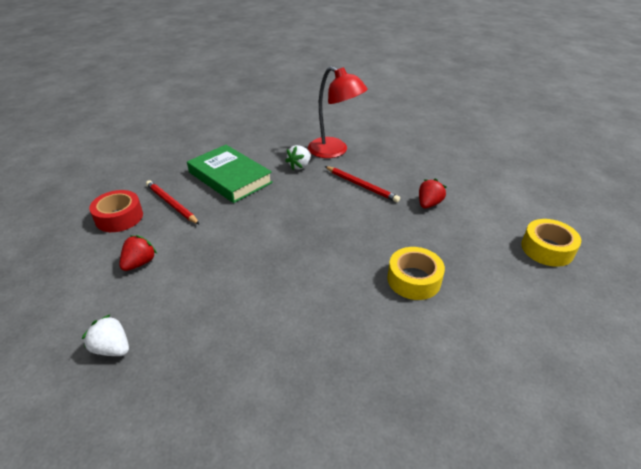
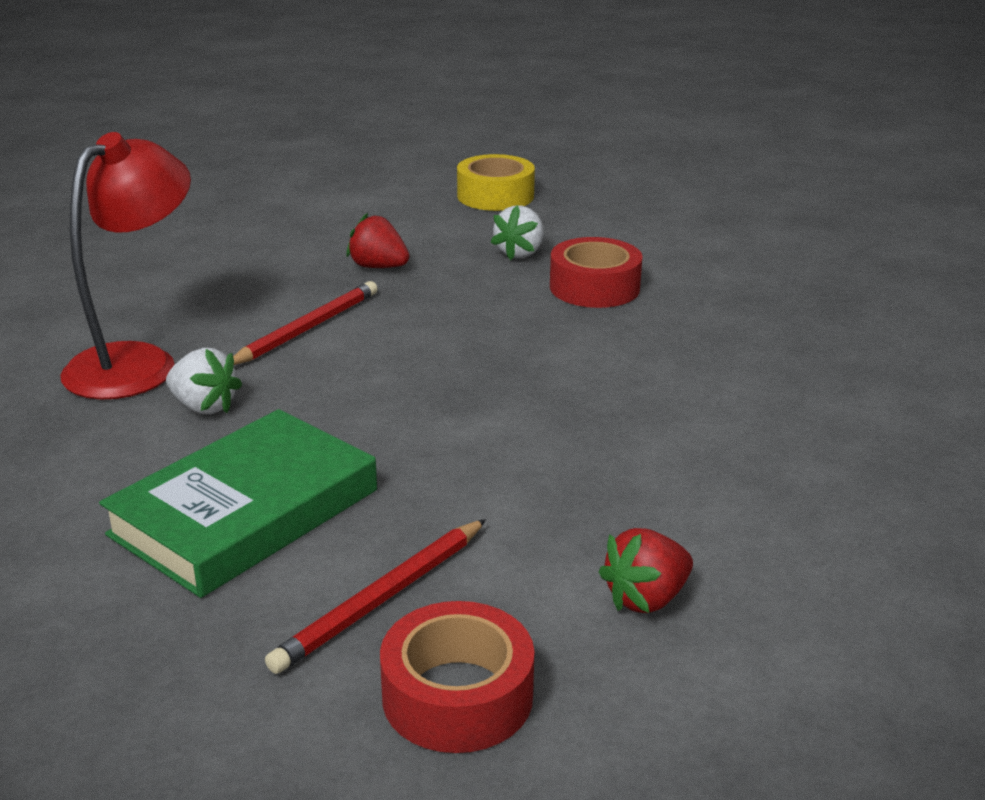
camera: 95 degrees left, 10 degrees down
white strawberry [82,314,129,356] -> white strawberry moved to [490,205,544,261]
red strawberry [119,235,157,271] -> red strawberry turned 60 degrees counterclockwise [599,528,693,613]
yellow tape [387,247,445,300] -> red tape [550,237,642,308]

